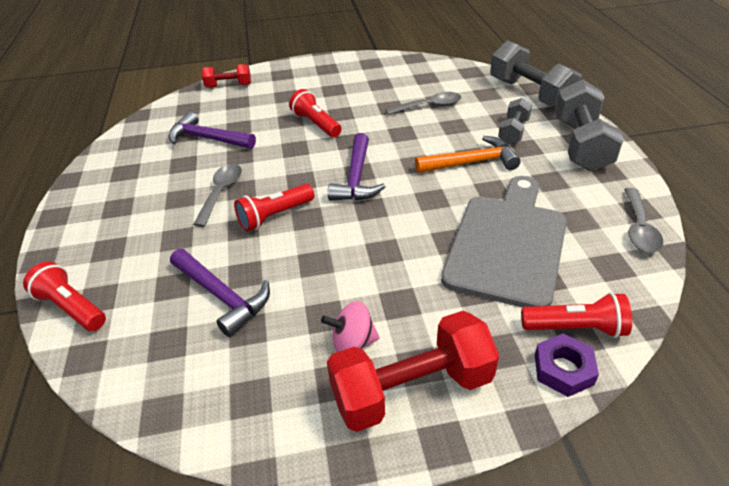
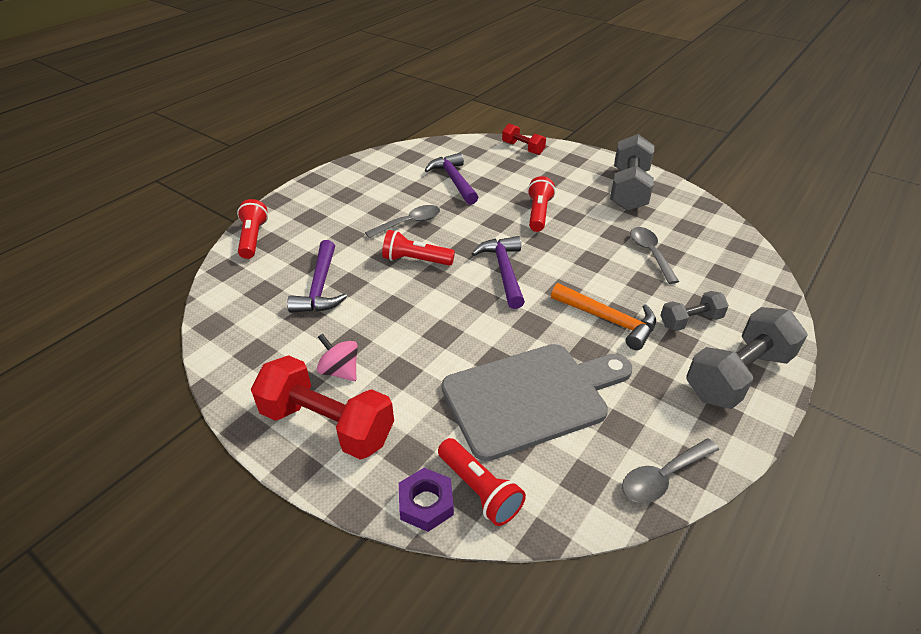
camera: 45 degrees right, 0 degrees up
purple hammer [328,133,386,201] -> purple hammer turned 120 degrees clockwise [471,236,525,309]
grey spoon [385,92,461,115] -> grey spoon turned 135 degrees counterclockwise [630,227,679,284]
grey dumbbell [490,41,582,108] -> grey dumbbell moved to [610,134,654,211]

